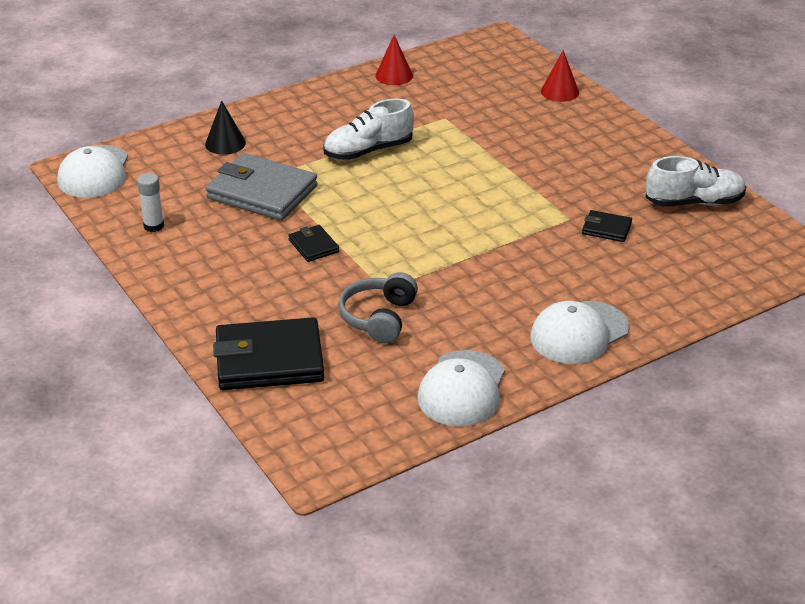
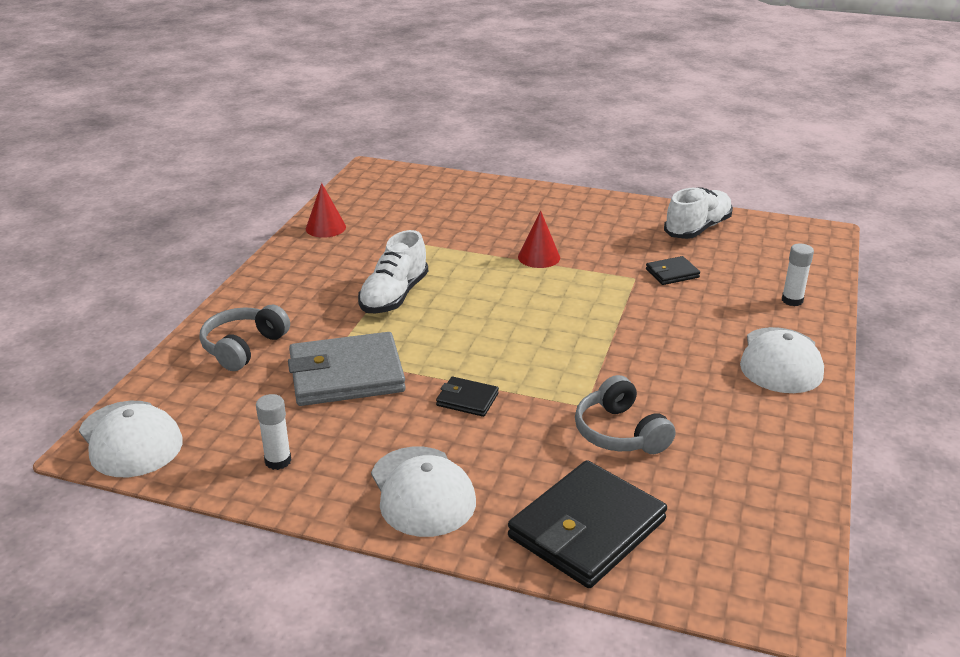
camera: 40 degrees left, 5 degrees down
black cone [205,101,246,155] -> grey headphones [200,304,290,371]
white cap [417,350,505,427] -> white cap moved to [371,446,476,537]
red cone [541,50,579,102] -> red cone moved to [518,211,560,268]
none -> white glue stick [782,244,814,306]

